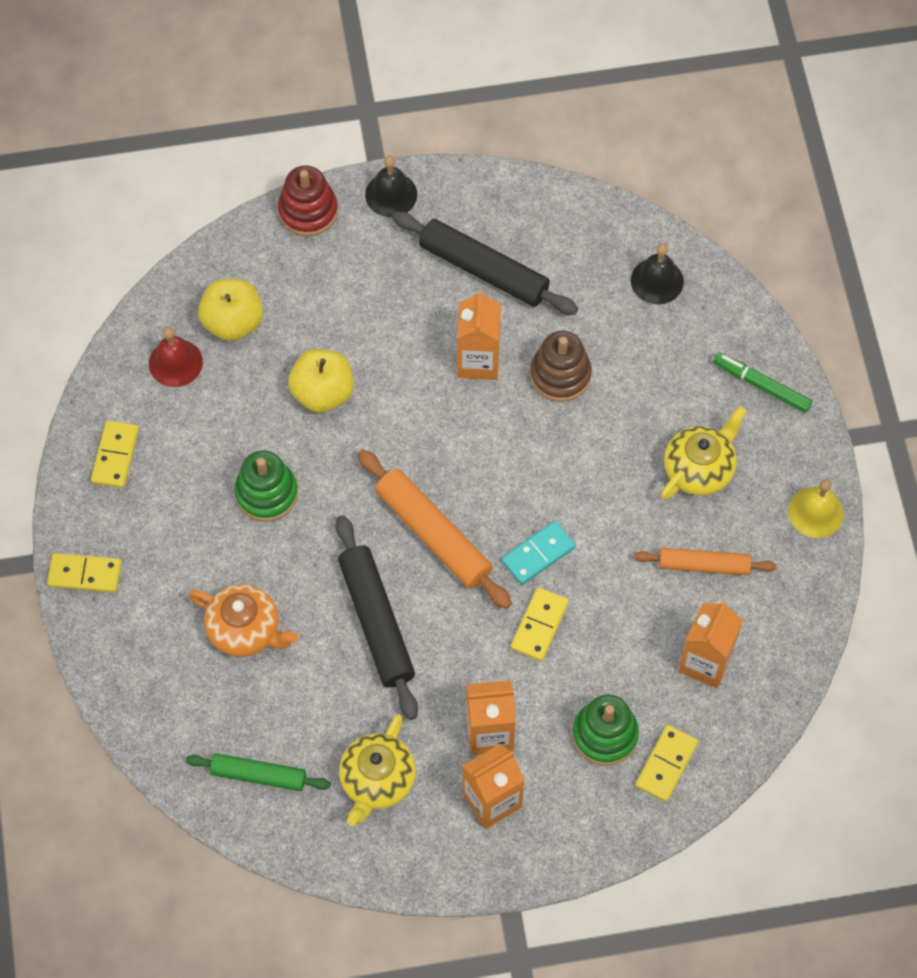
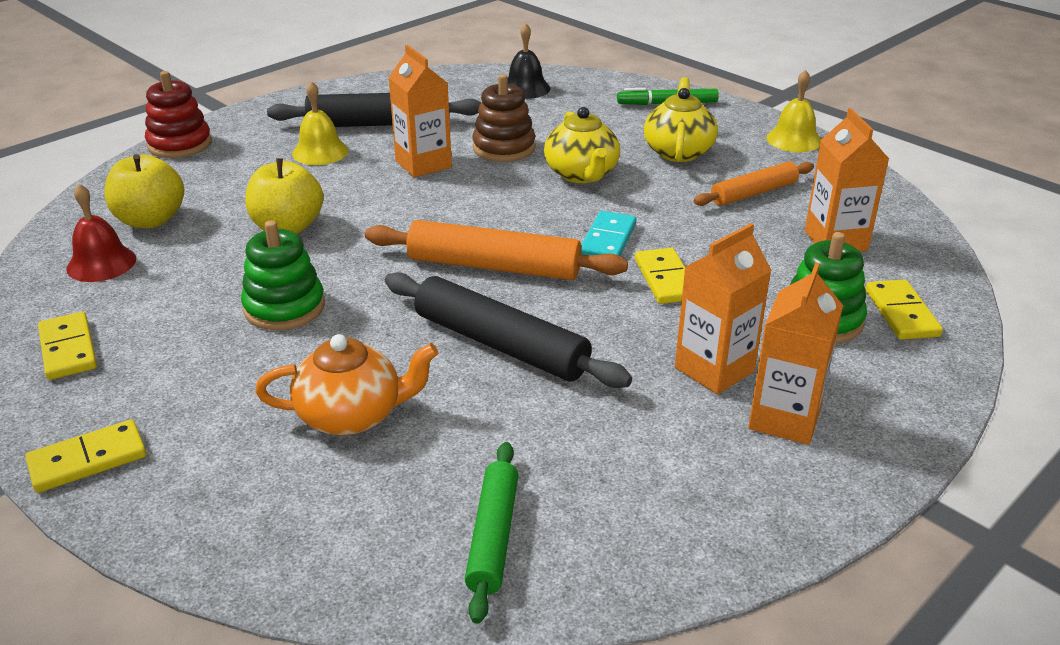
camera: 35 degrees left, 30 degrees down
green rolling pin [186,753,331,791] -> green rolling pin turned 60 degrees counterclockwise [465,442,518,624]
yellow teapot [339,714,416,825] -> yellow teapot moved to [544,107,620,183]
black bell [365,156,417,217] -> none
none -> yellow bell [292,81,349,165]

